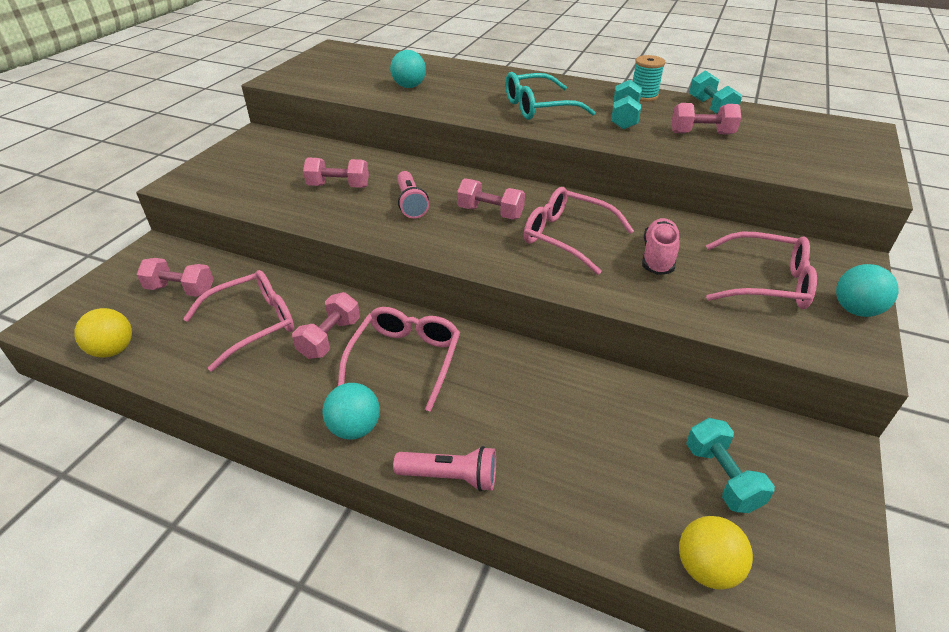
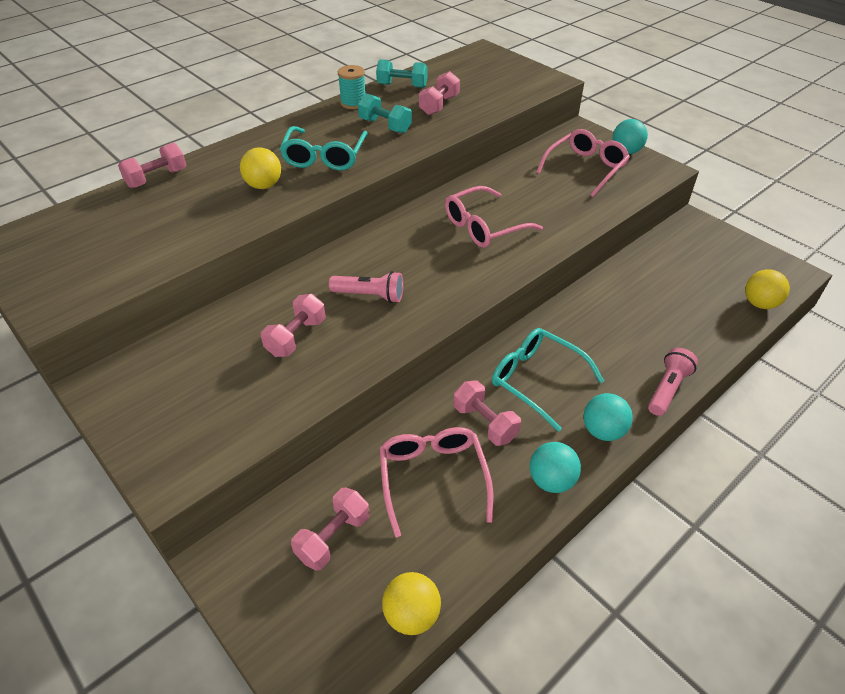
camera: 65 degrees left, 5 degrees up
pink glasses [338,307,460,412] -> turquoise glasses [492,328,604,432]
turquoise ball [390,50,426,88] -> turquoise ball moved to [530,442,581,493]
pink dumbbell [457,178,525,219] -> pink dumbbell moved to [118,143,187,188]
pink shoe [642,218,680,275] -> none
turquoise dumbbell [686,418,775,513] -> none
none -> yellow ball [240,147,281,189]

